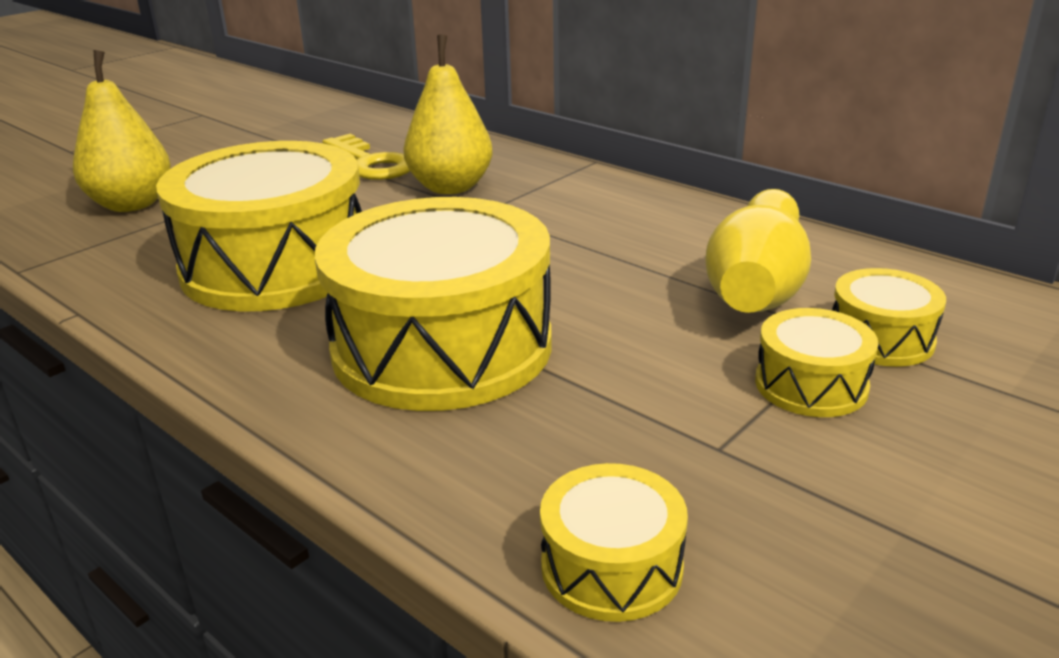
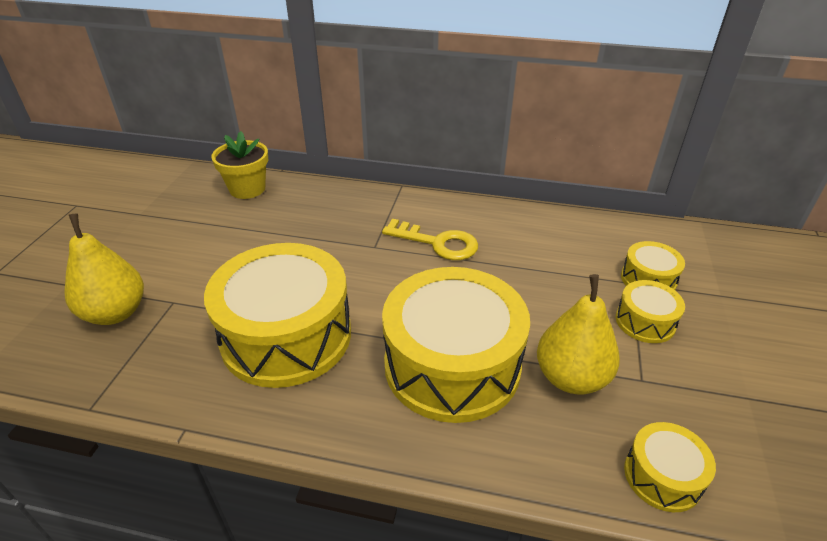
camera: 30 degrees left, 10 degrees up
yellow key [322,134,410,180] -> yellow key moved to [382,219,478,260]
yellow pear [403,35,493,194] -> yellow pear moved to [537,274,620,394]
yellow bowling pin [705,189,811,313] -> none
none -> yellow flower pot [211,131,268,199]

